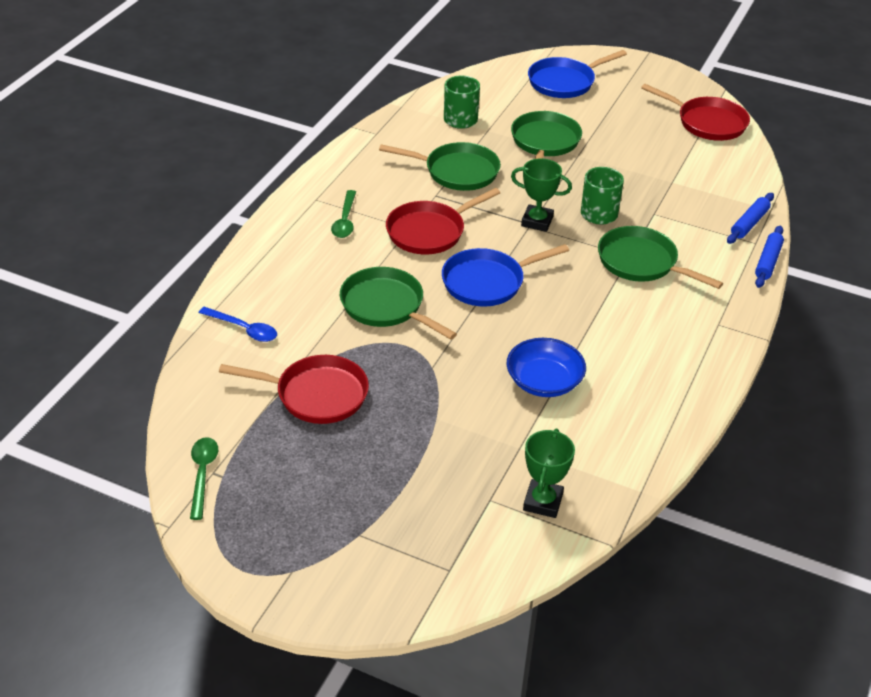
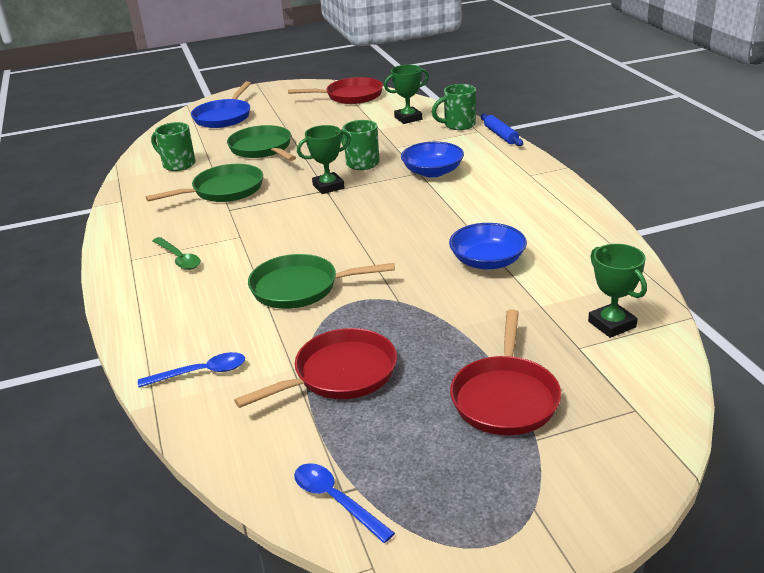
camera: 40 degrees left, 10 degrees down
green spoon [190,437,218,520] -> blue spoon [294,463,395,543]
red pan [386,188,500,254] -> red pan moved to [450,309,561,435]
blue pan [442,244,569,307] -> none
green pan [598,226,723,289] -> blue bowl [401,141,464,177]
blue rolling pin [727,193,774,244] -> green mug [432,84,476,130]
none -> green trophy [384,65,429,124]

